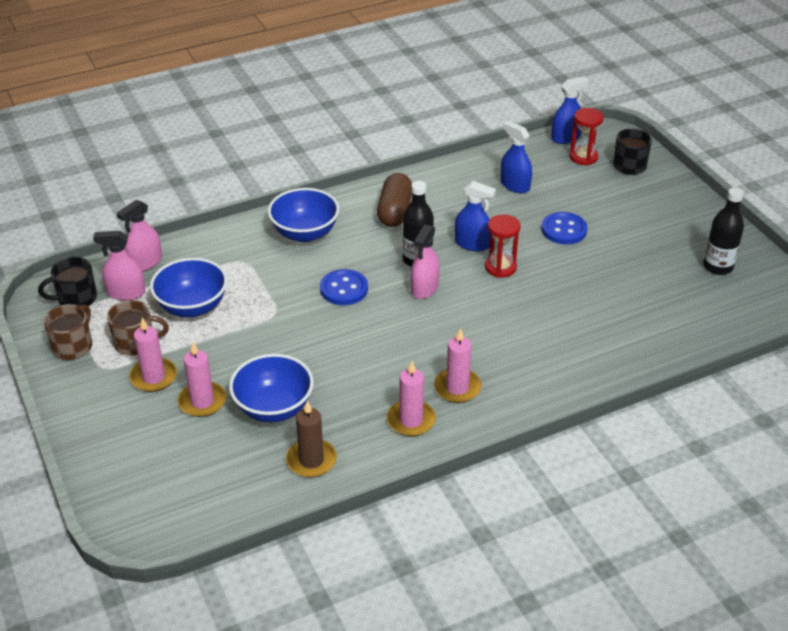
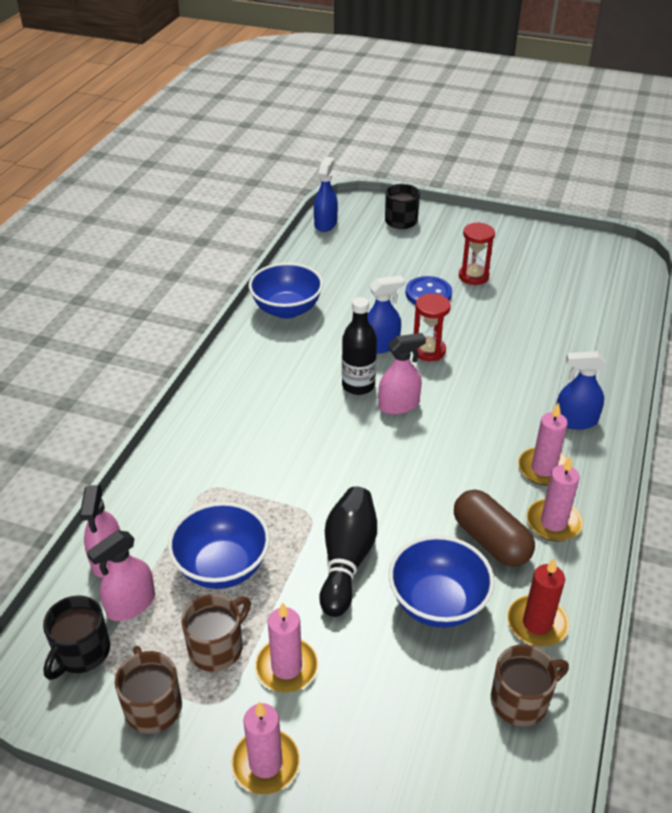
camera: 45 degrees left, 0 degrees up
pink candle [178,342,226,417] -> pink candle moved to [231,702,300,794]
blue bowl [268,188,339,242] -> blue bowl moved to [249,263,323,319]
brown candle [286,400,337,477] -> red candle [508,558,569,647]
blue button [320,269,368,305] -> none
brown capsule [377,173,412,227] -> brown capsule moved to [454,490,535,567]
pink spray bottle [411,224,440,299] -> pink spray bottle turned 90 degrees counterclockwise [378,333,426,414]
blue spray bottle [500,121,532,193] -> blue spray bottle moved to [556,351,606,430]
red hourglass [570,108,604,165] -> red hourglass moved to [459,222,495,285]
black bottle [703,188,744,275] -> none
none -> black bowling pin [319,487,377,617]
none -> brown mug [491,644,569,726]

